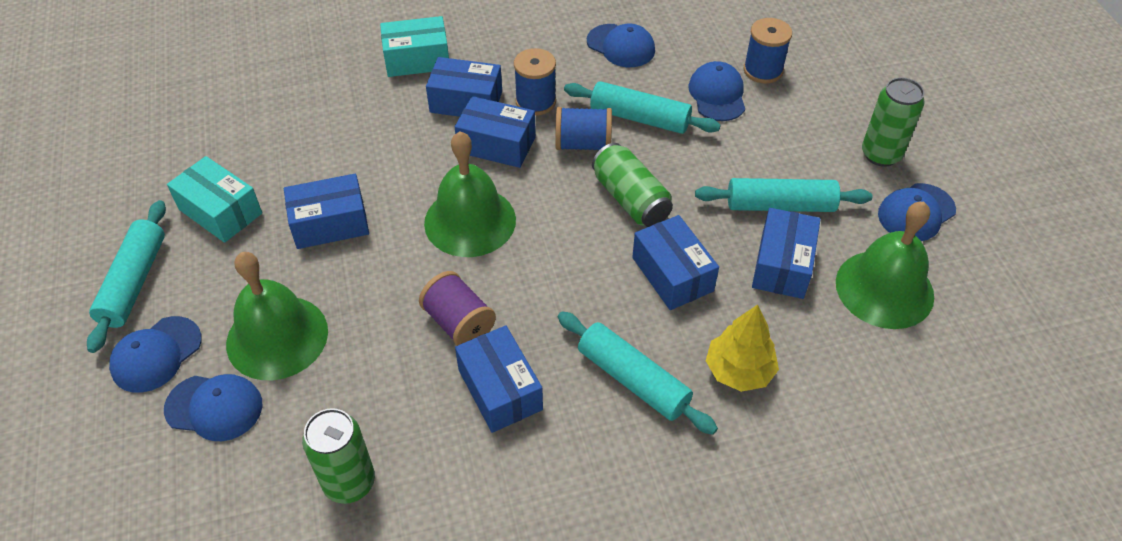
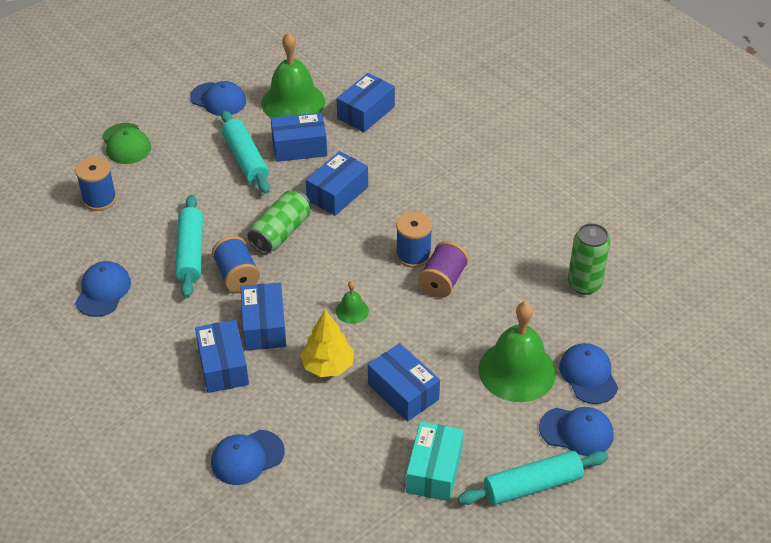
camera: 115 degrees left, 5 degrees down
turquoise box [380,16,449,77] -> none
green bell [424,132,516,257] -> green bell [336,281,369,324], size x0.45
blue box [455,326,543,433] -> blue box moved to [337,73,395,132]
blue spool [514,48,556,116] -> blue spool moved to [396,212,432,268]
turquoise rolling pin [558,311,718,435] -> none
blue cap [689,61,745,121] -> blue cap moved to [211,430,285,485]
yellow tree [706,304,779,392] -> yellow tree moved to [300,310,354,377]
green can [862,77,925,167] -> none
none -> green cap [102,123,151,164]

